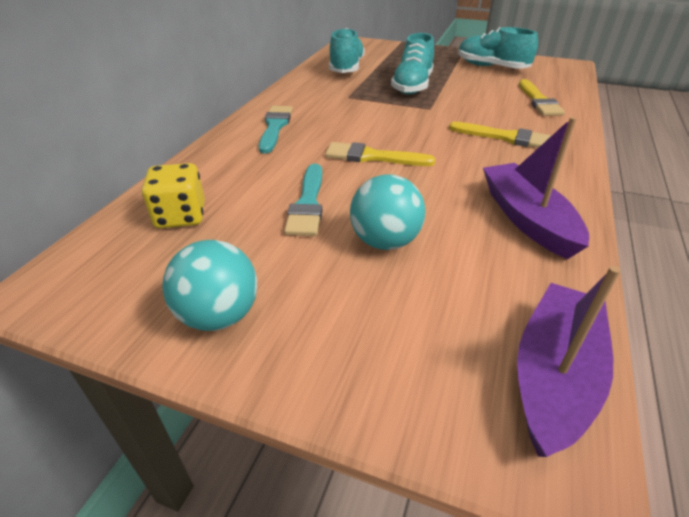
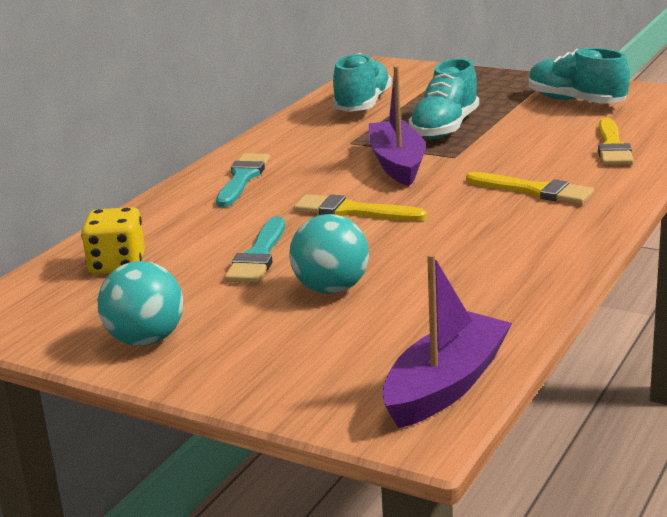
camera: 10 degrees right, 15 degrees down
purple boat [483,117,589,259] -> purple boat moved to [369,66,426,186]

